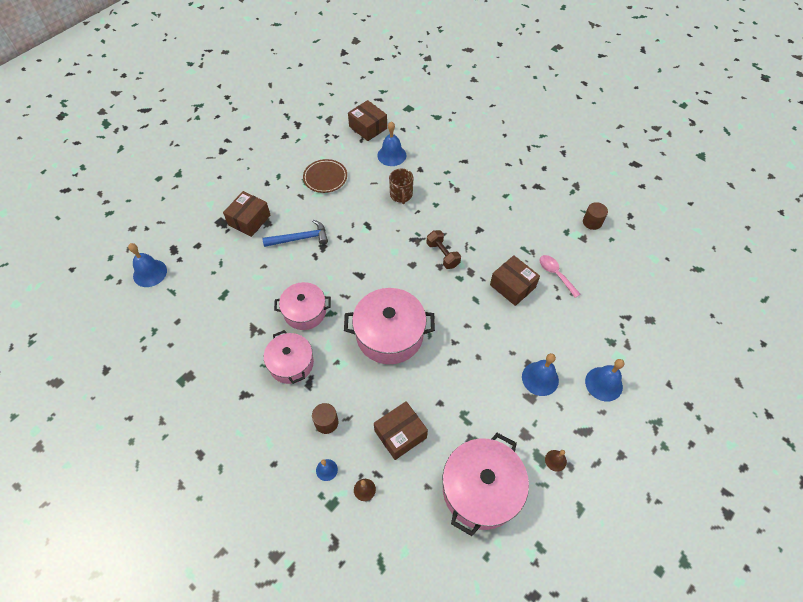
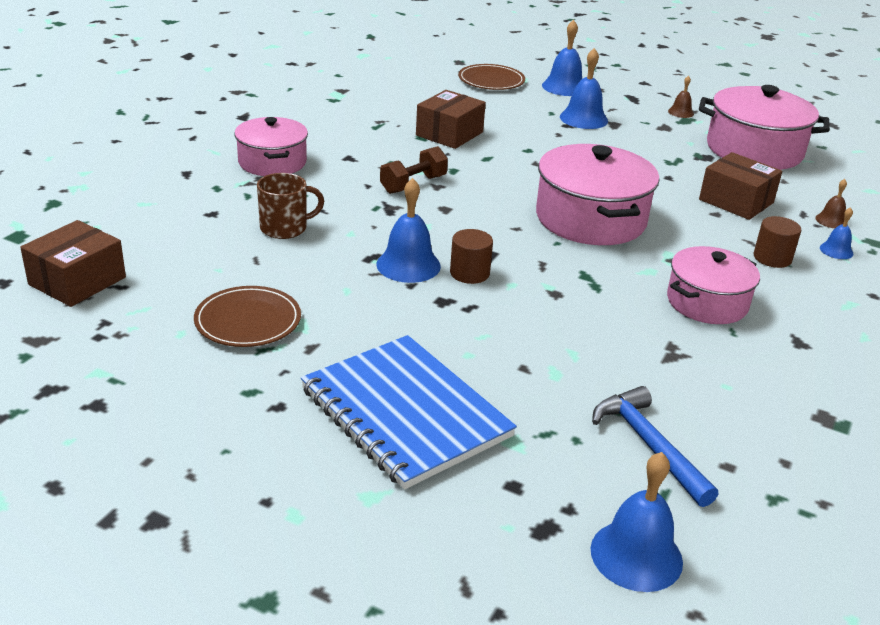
camera: 105 degrees left, 25 degrees down
brown box [223,191,270,237] -> blue notebook [301,335,517,490]
blue hammer [262,220,328,247] -> blue hammer moved to [592,386,718,507]
pink pot [274,282,331,330] -> pink pot moved to [234,117,308,176]
blue bell [377,122,406,166] -> blue bell moved to [377,178,441,283]
pink spoon [539,255,580,298] -> none
brown cylinder [583,202,608,230] -> brown cylinder moved to [450,229,493,284]
none -> brown plate [458,64,525,90]

